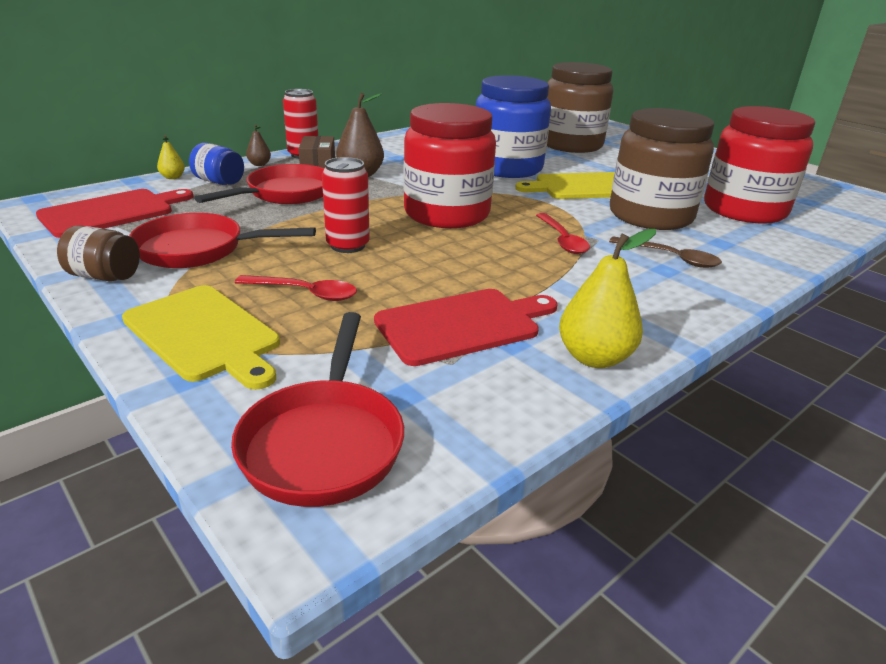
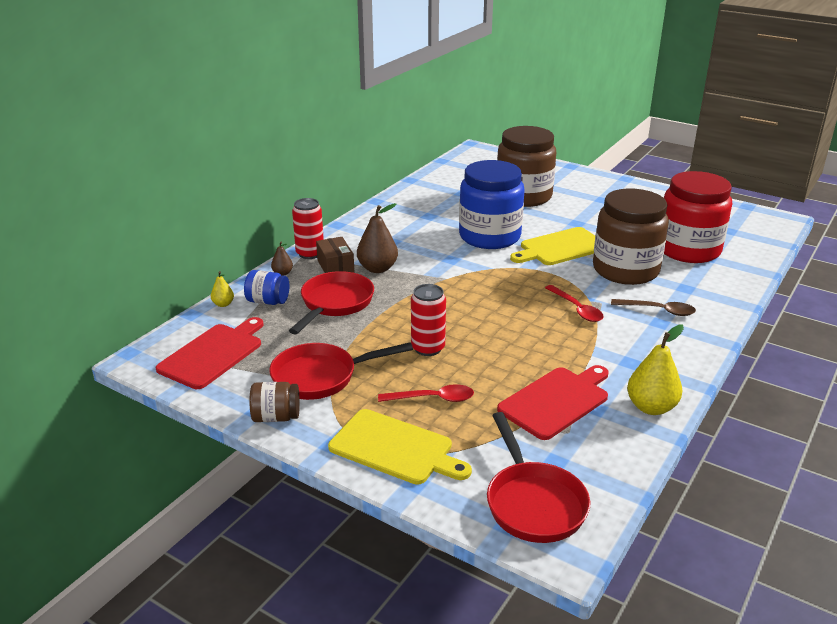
camera: 15 degrees left, 0 degrees up
red jar [403,103,496,228] -> none

